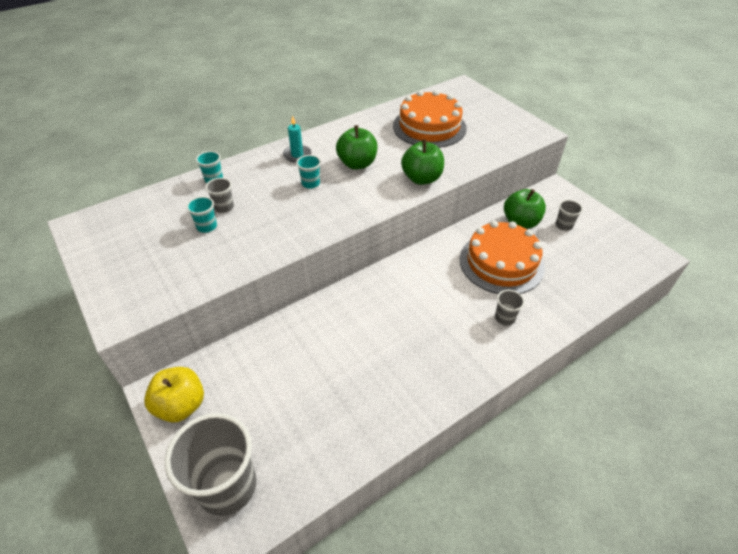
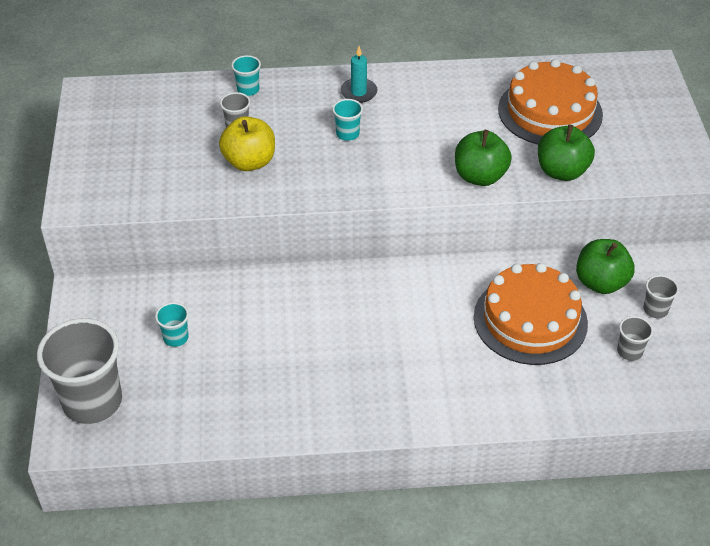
camera: 30 degrees right, 0 degrees up
yellow apple [144,367,204,423] -> yellow apple moved to [219,116,275,171]
turquoise cup [186,196,217,233] -> turquoise cup moved to [155,302,189,347]
green apple [336,125,377,170] -> green apple moved to [538,125,595,181]
grey cup [495,290,525,325] -> grey cup moved to [617,316,653,361]

